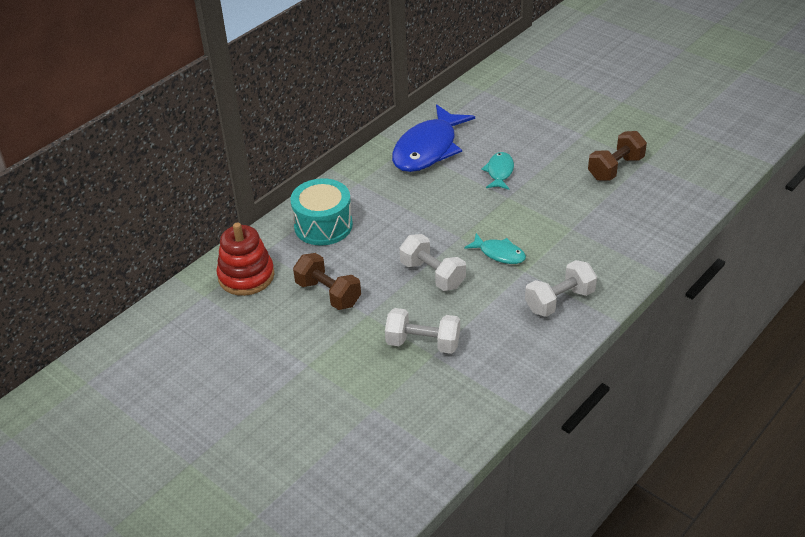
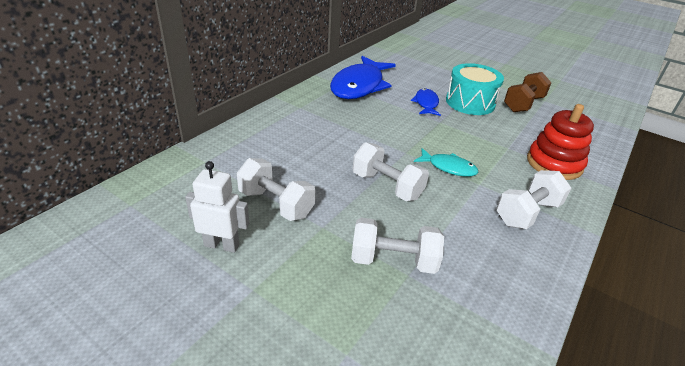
camera: 10 degrees left, 5 degrees down
red stacking toy [217,222,275,296] -> red stacking toy moved to [527,104,594,180]
turquoise drum [290,178,353,245] -> turquoise drum moved to [446,63,504,115]
brown dumbbell [293,253,361,310] -> white dumbbell [237,158,315,221]
turquoise fish [481,152,514,190] -> blue fish [411,88,441,116]
none -> white robot [185,161,249,253]

